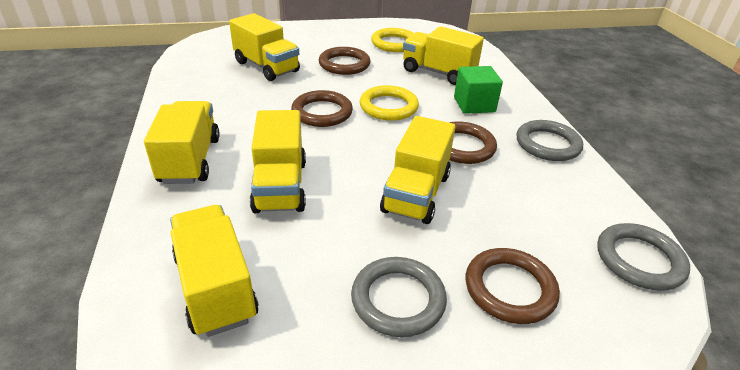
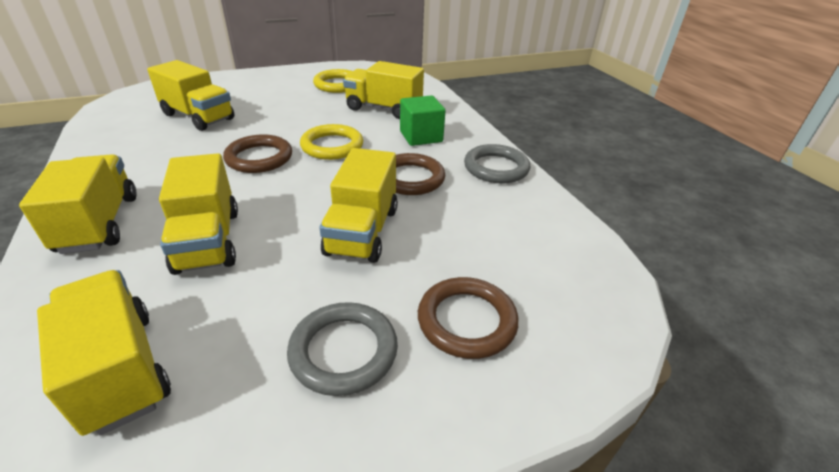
camera: 10 degrees left, 0 degrees up
brown ring [319,47,371,75] -> none
grey ring [597,223,690,291] -> none

